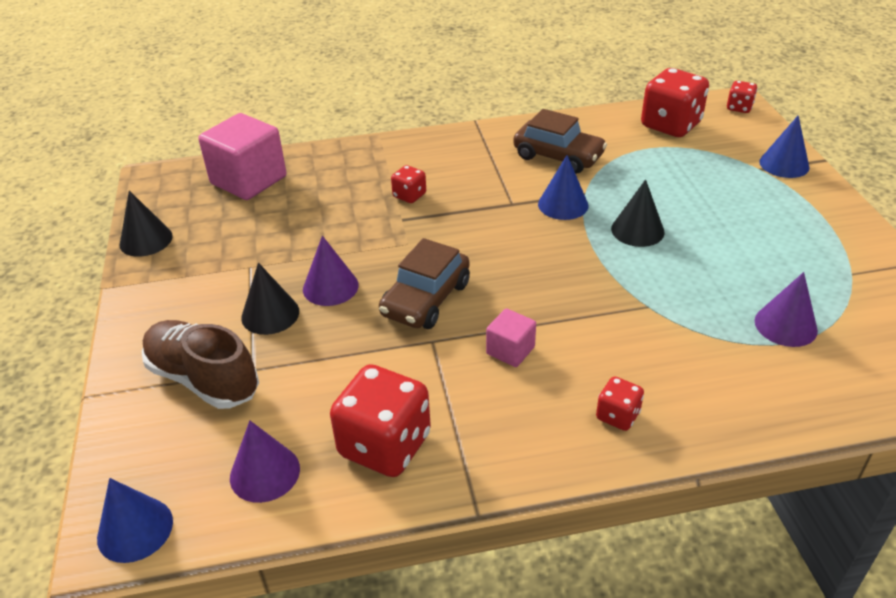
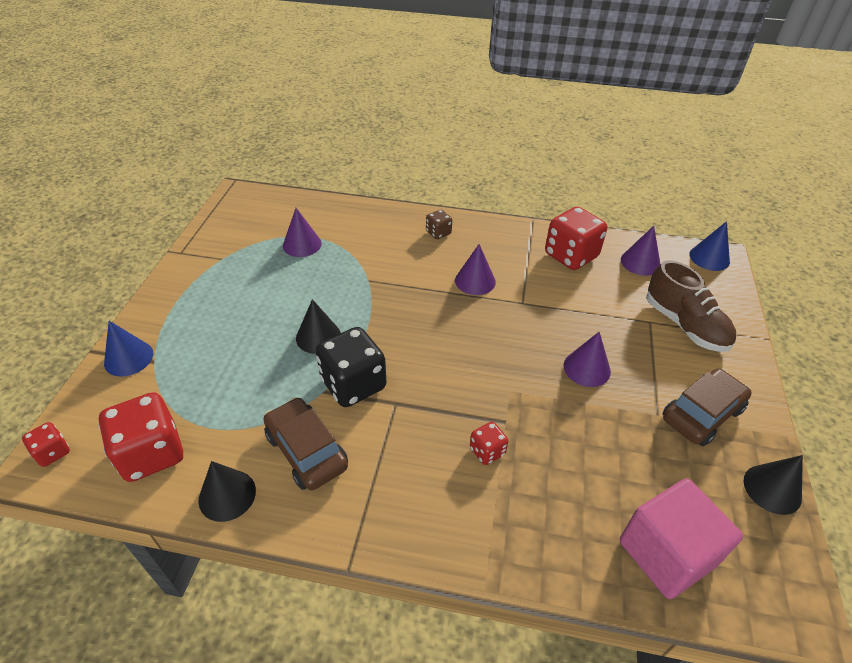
camera: 160 degrees left, 5 degrees up
black cone [241,263,299,335] -> black cone moved to [198,461,256,522]
brown car [379,238,470,329] -> brown car moved to [662,368,752,446]
pink cube [486,308,536,367] -> purple cone [455,244,496,295]
blue cone [538,155,588,220] -> black dice [316,327,386,407]
red dice [596,376,644,431] -> brown dice [426,210,452,239]

